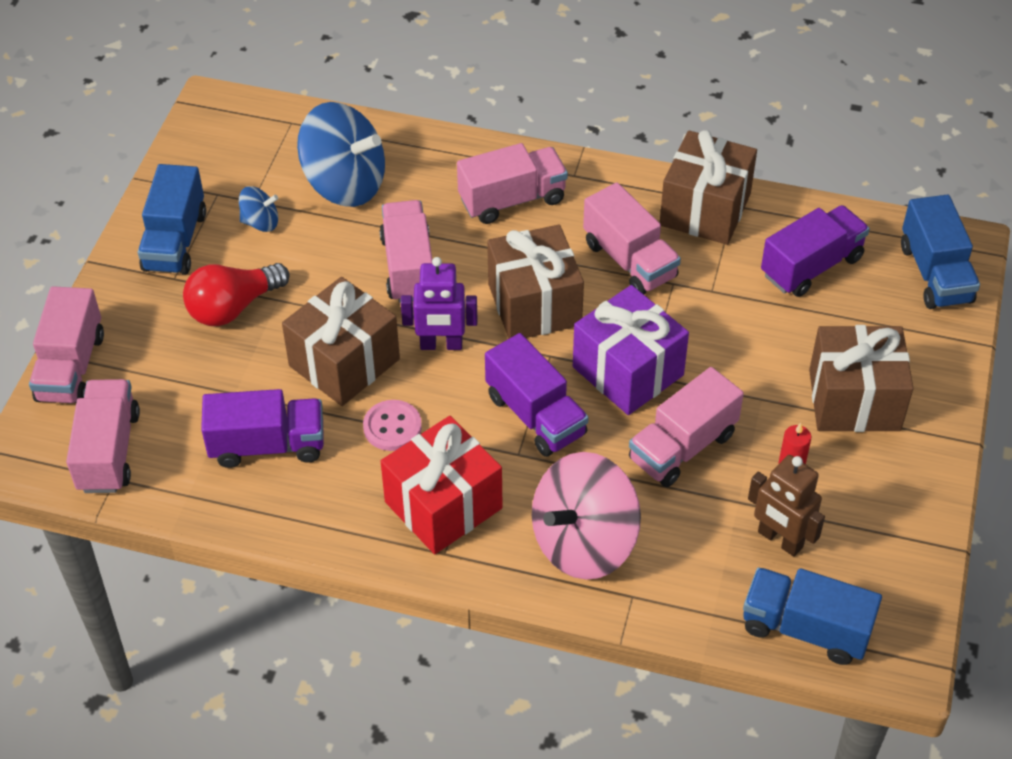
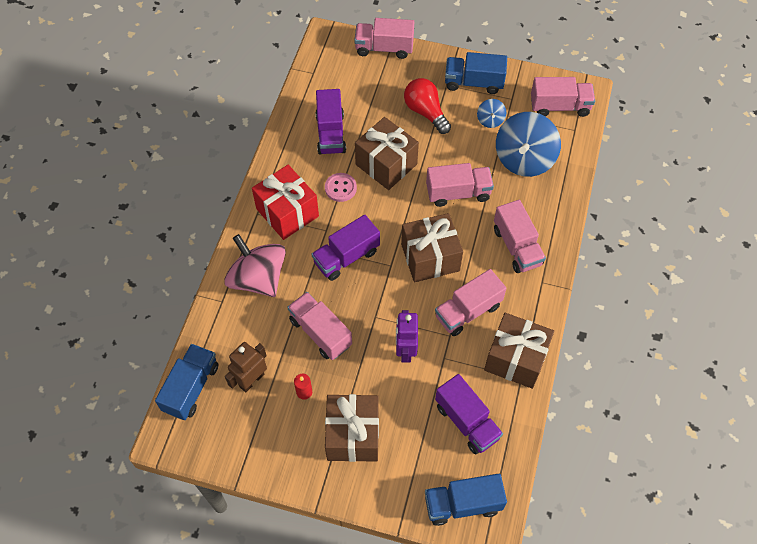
camera: 90 degrees right, 10 degrees up
pink truck [66,379,140,493] -> pink truck moved to [531,77,595,117]
purple robot [401,257,477,350] -> purple robot moved to [396,310,418,363]
purple gift [573,285,689,415] -> none

